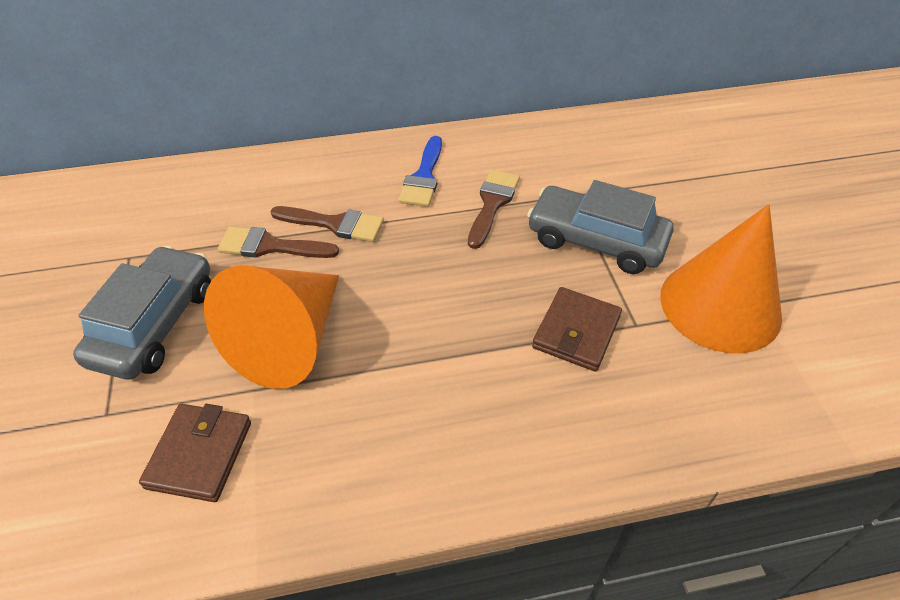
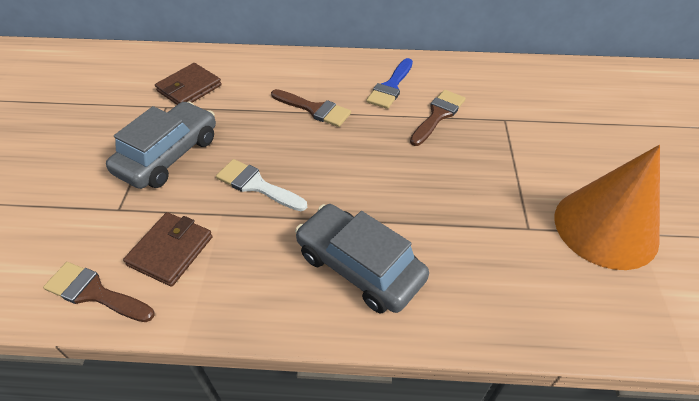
camera: 15 degrees right, 0 degrees up
orange cone [204,265,339,389] -> white brush [216,159,307,211]
brown brush [218,227,339,258] -> brown brush moved to [43,262,155,322]
grey car [527,180,674,274] -> grey car moved to [295,204,429,313]
brown wallet [532,287,622,372] -> brown wallet moved to [155,63,222,105]

